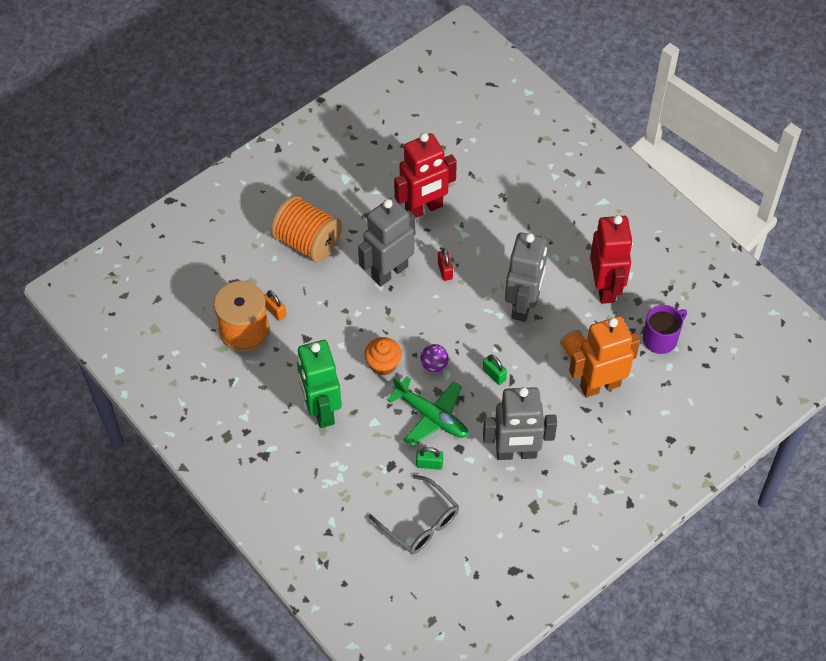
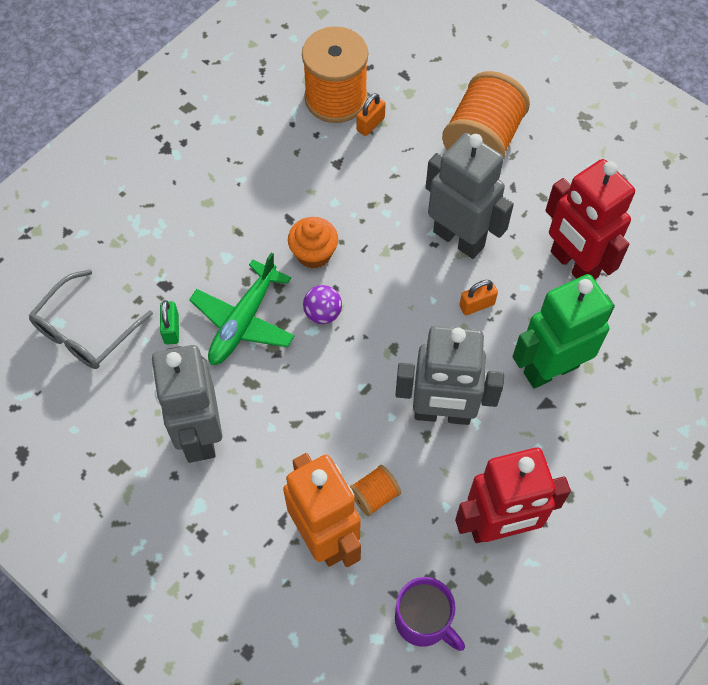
camera: 80 degrees right, 5 degrees up
green robot [297,340,342,428] -> green robot moved to [513,274,615,389]
red padlock [438,249,453,281] -> orange padlock [459,280,498,315]
green padlock [483,355,507,385] -> none

